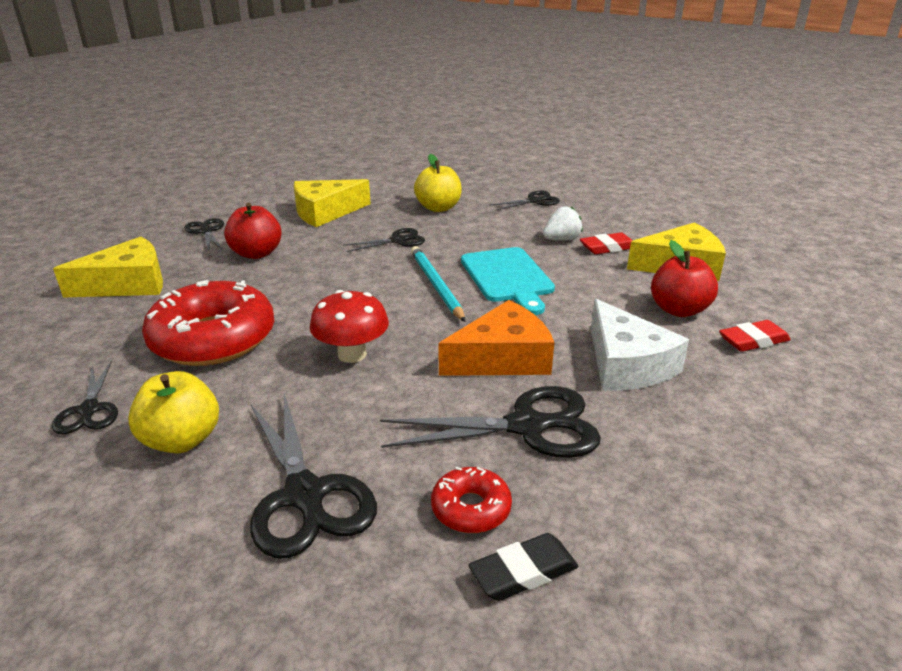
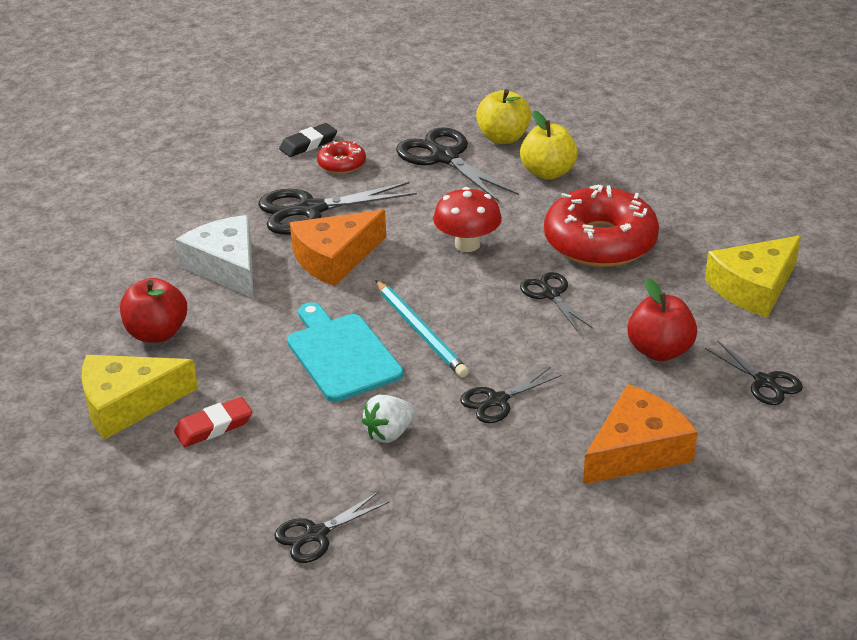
camera: 170 degrees right, 5 degrees up
black scissors [52,361,118,435] -> black scissors moved to [520,272,593,332]
yellow cheese [294,179,371,227] -> orange cheese [583,384,698,484]
yellow apple [414,154,462,212] -> yellow apple moved to [476,89,531,144]
white strawberry [543,206,583,241] -> white strawberry moved to [362,395,416,443]
red eraser [719,320,791,352] -> none

